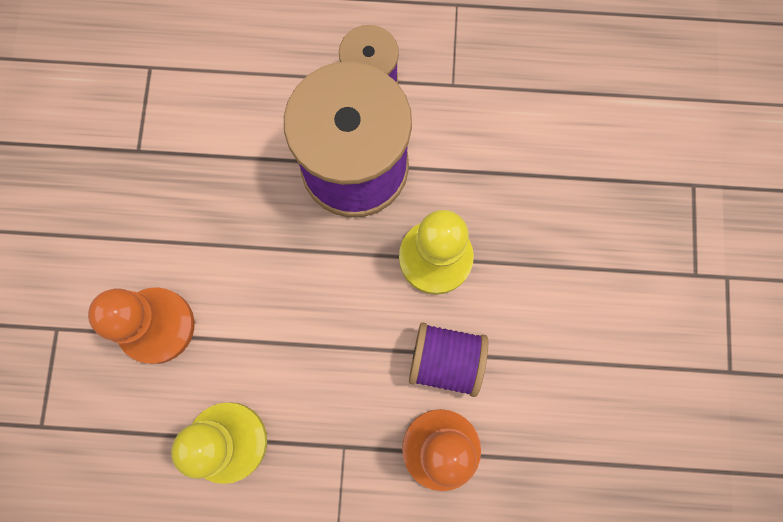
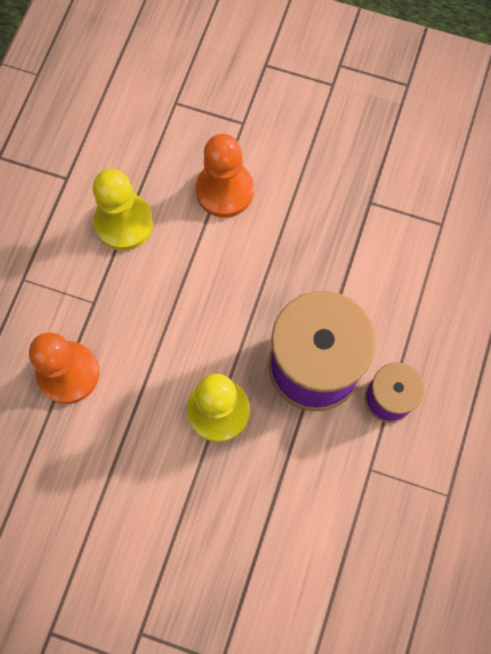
camera: 105 degrees right, 5 degrees down
purple spool [409,322,488,397] -> none

